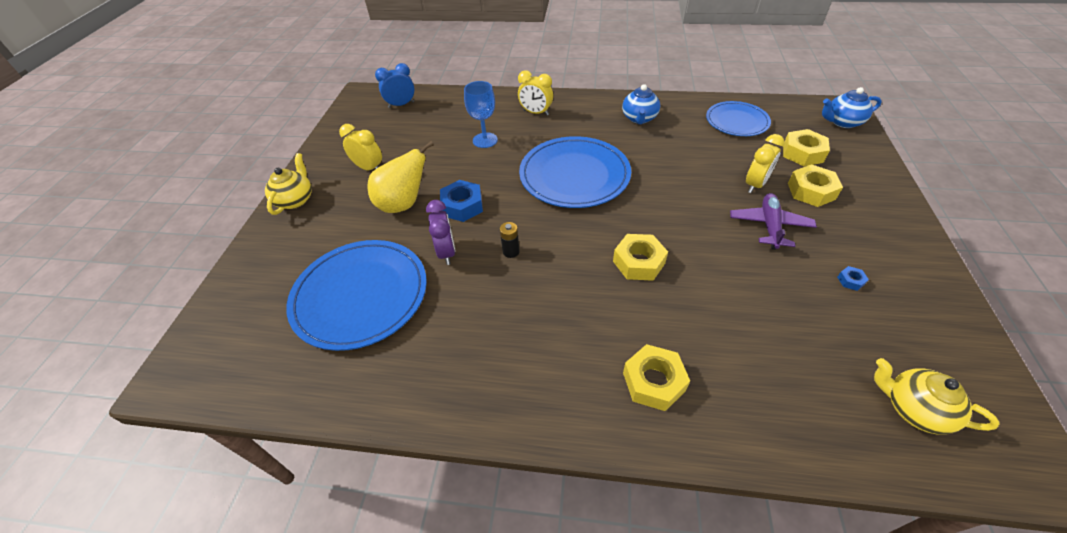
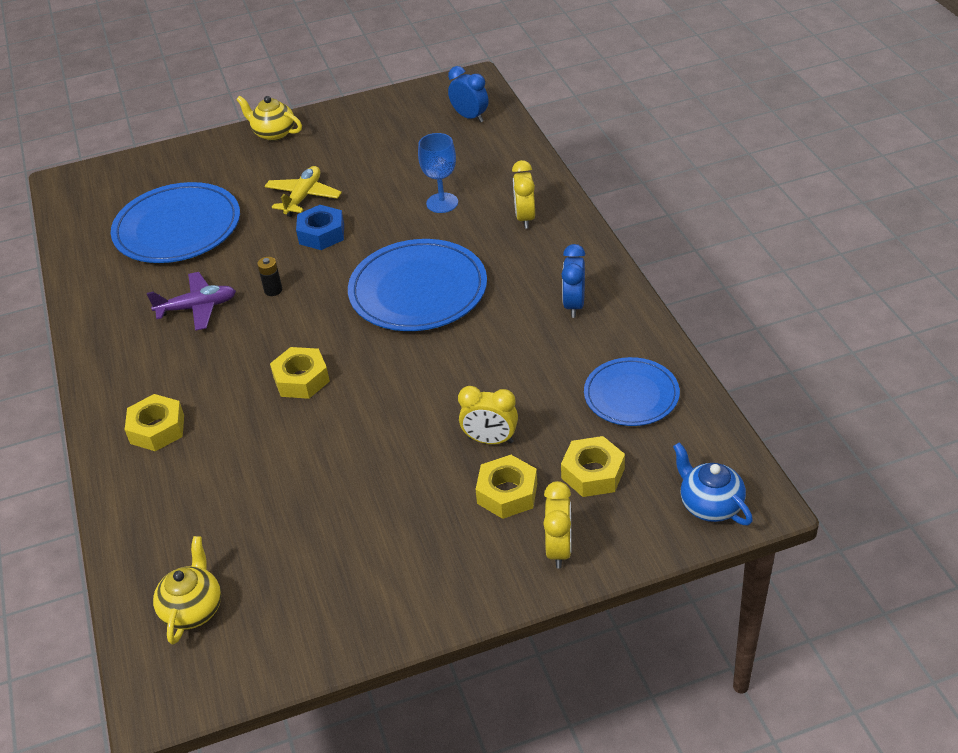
camera: 65 degrees right, 5 degrees down
yellow teapot [265,153,312,215] -> yellow teapot turned 135 degrees counterclockwise [236,96,302,141]
yellow clock [339,124,382,170] -> yellow clock moved to [543,481,571,568]
yellow pear [368,141,434,213] -> yellow plane [264,166,342,217]
purple clock [426,200,456,265] -> none
blue teapot [622,84,660,124] -> blue clock [561,244,585,318]
purple plane [730,193,817,250] -> purple plane moved to [147,272,236,331]
blue nut [837,266,869,291] -> none

